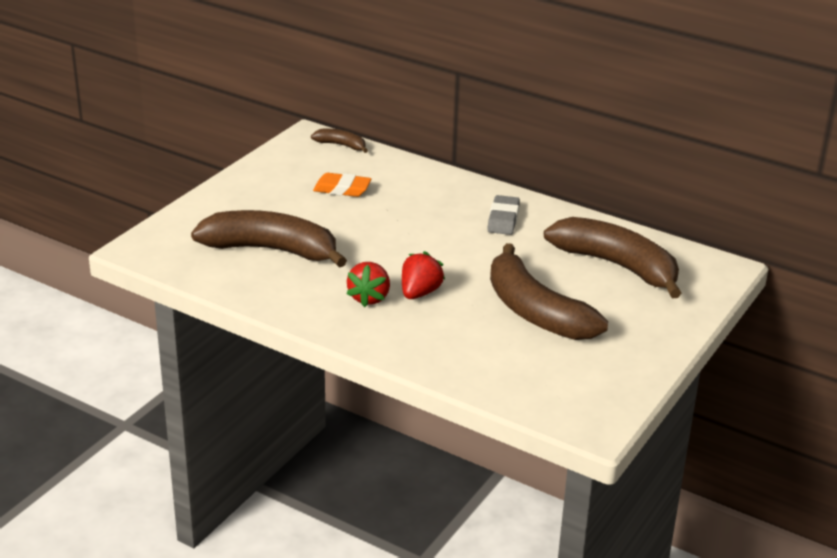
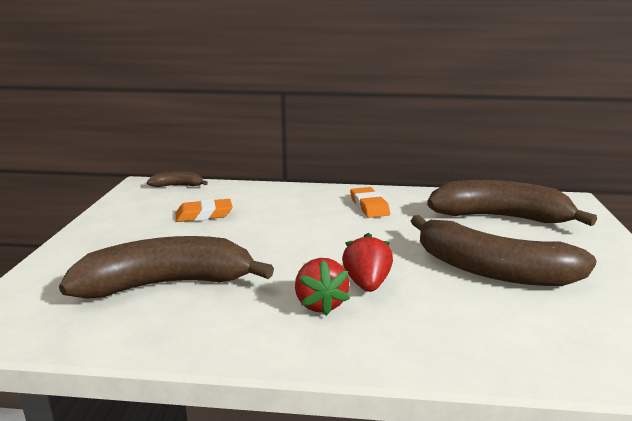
camera: 25 degrees left, 10 degrees down
grey eraser [487,195,520,235] -> orange eraser [350,187,390,218]

